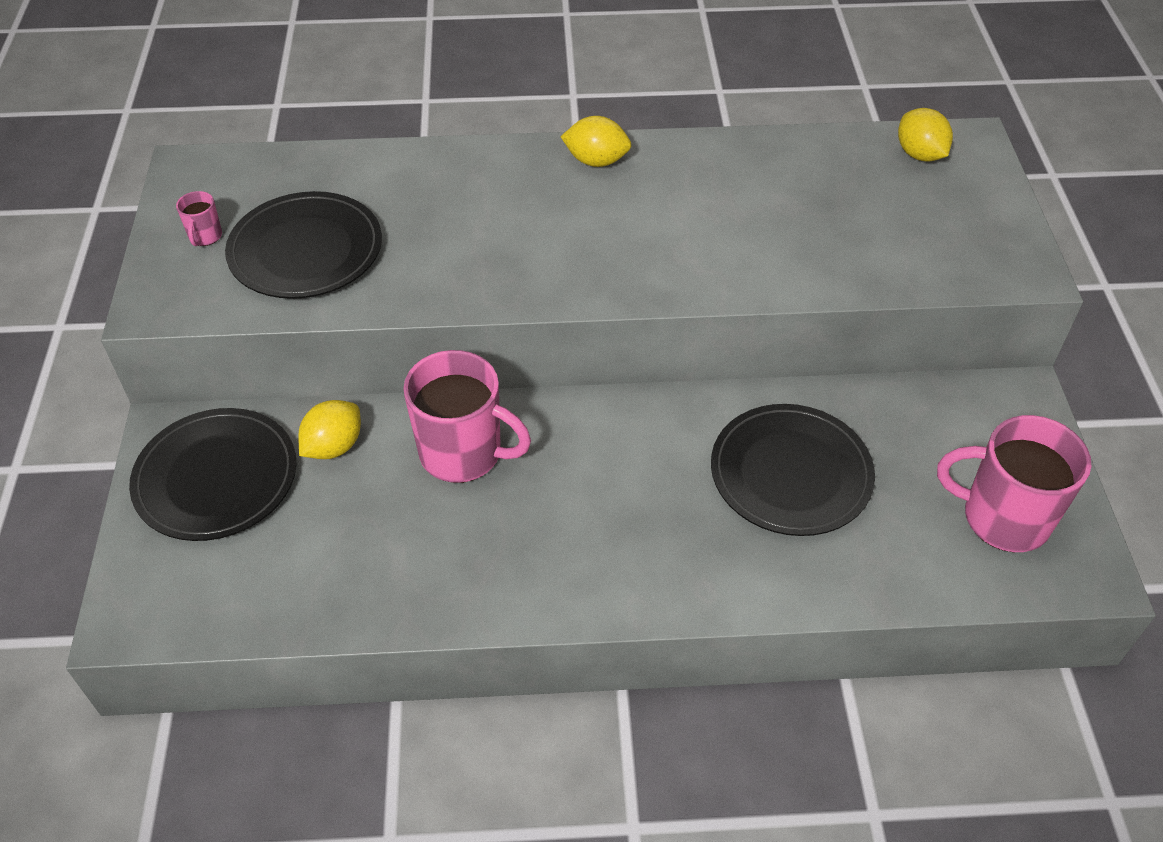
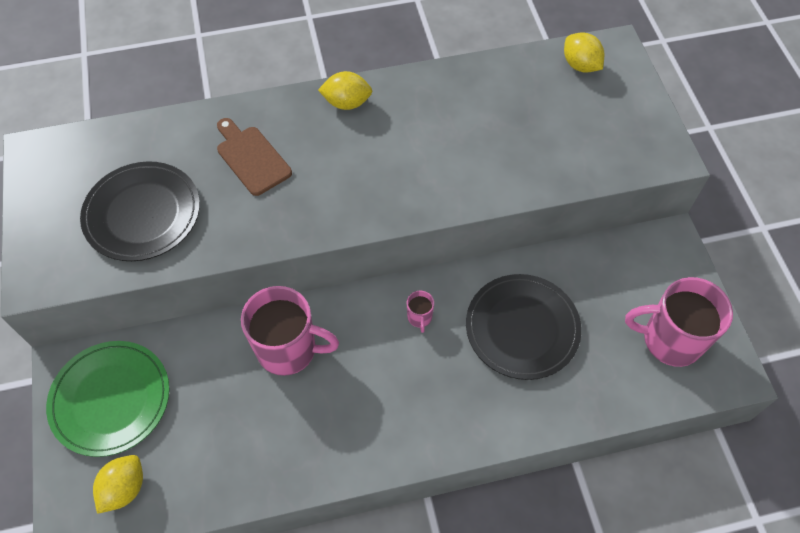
camera: 10 degrees left, 10 degrees up
black plate [129,408,296,541] -> green plate [46,341,170,457]
pink mug [176,191,222,246] -> pink mug moved to [407,291,434,333]
yellow lemon [298,400,361,459] -> yellow lemon moved to [93,455,143,514]
none -> brown cutting board [217,118,292,196]

